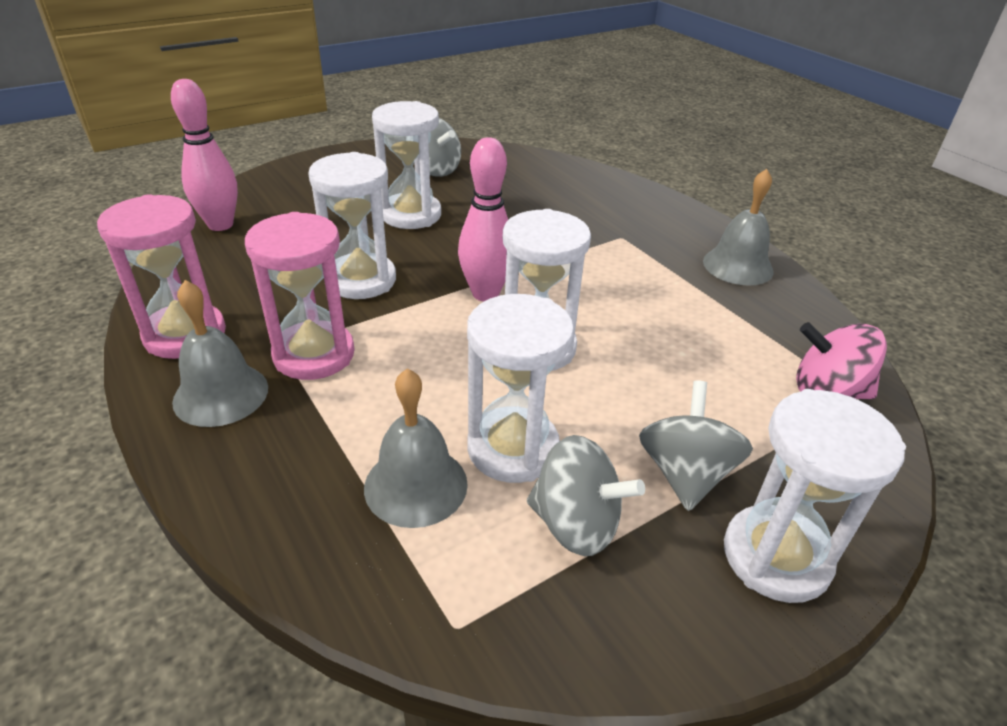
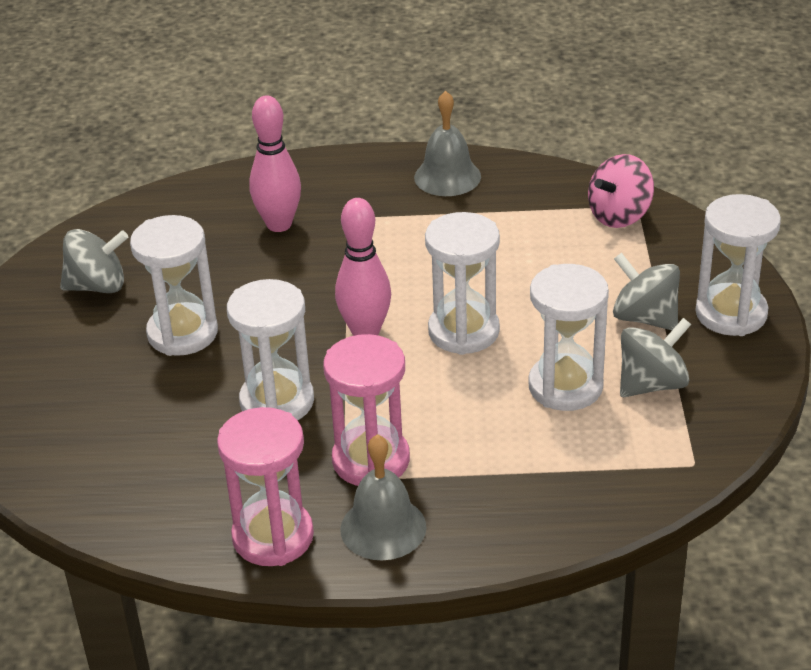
camera: 55 degrees left, 0 degrees up
pink bowling pin [171,79,238,231] -> pink bowling pin moved to [249,95,301,232]
grey bell [364,368,468,528] -> none

